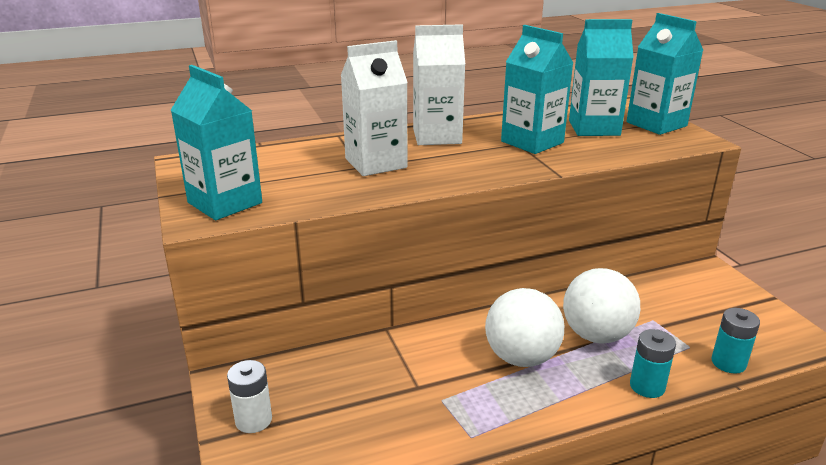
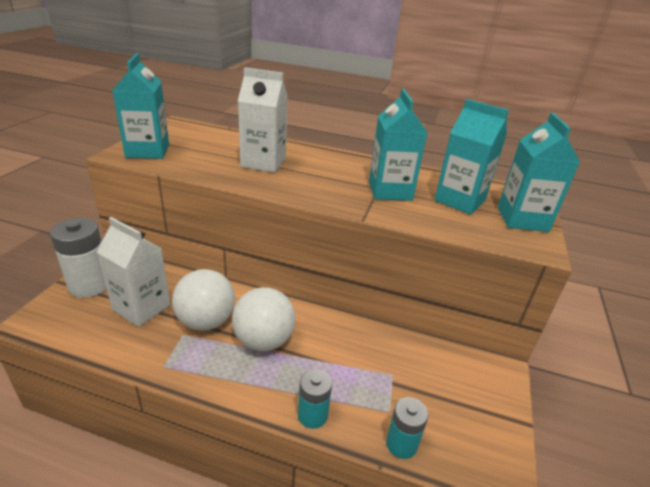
camera: 35 degrees right, 5 degrees up
white battery [227,360,272,433] -> white battery [50,218,106,298], size x1.68
white carton [413,24,465,145] -> white carton moved to [97,217,170,327]
white ball [563,268,640,343] -> white ball moved to [172,269,235,331]

